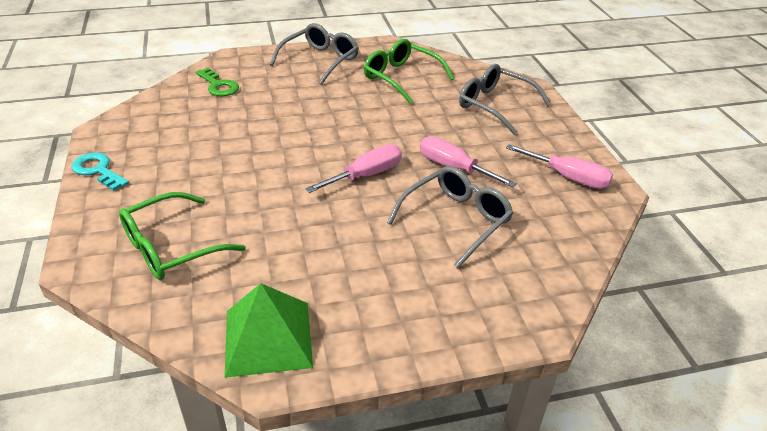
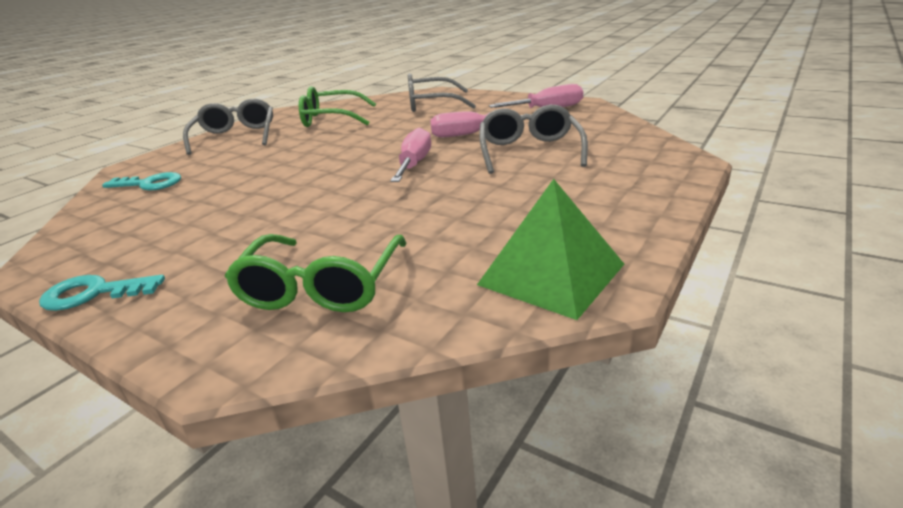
camera: 40 degrees left, 10 degrees down
green key [196,68,239,96] -> turquoise key [102,172,181,190]

